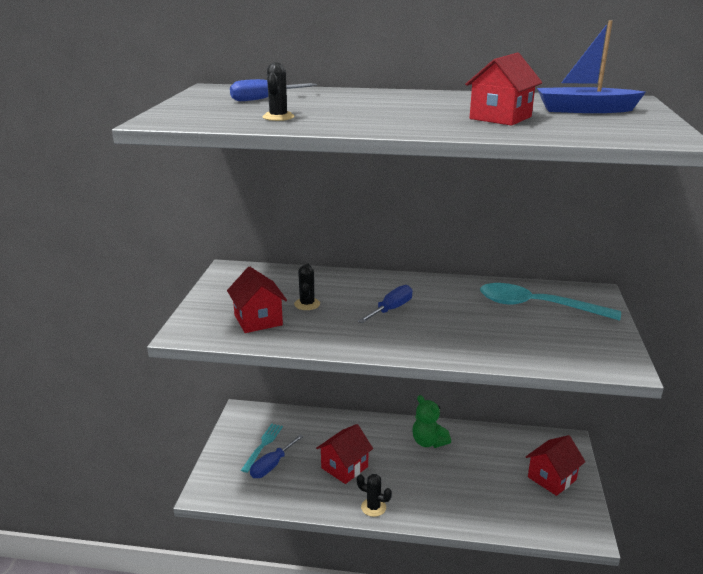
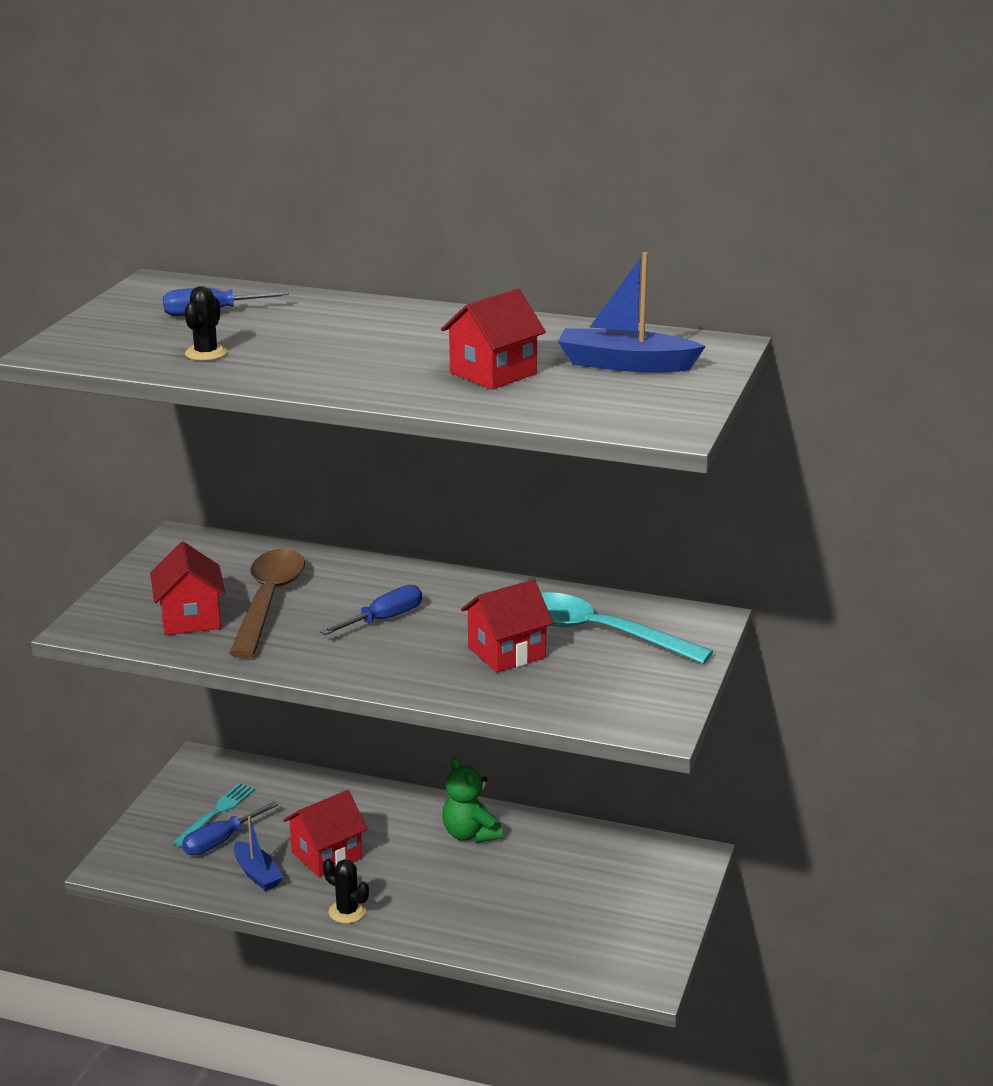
camera: 10 degrees right, 0 degrees up
black cactus [294,263,320,310] -> brown spoon [229,549,305,658]
red house [526,435,585,496] -> red house moved to [461,579,553,672]
none -> blue boat [234,816,283,891]

